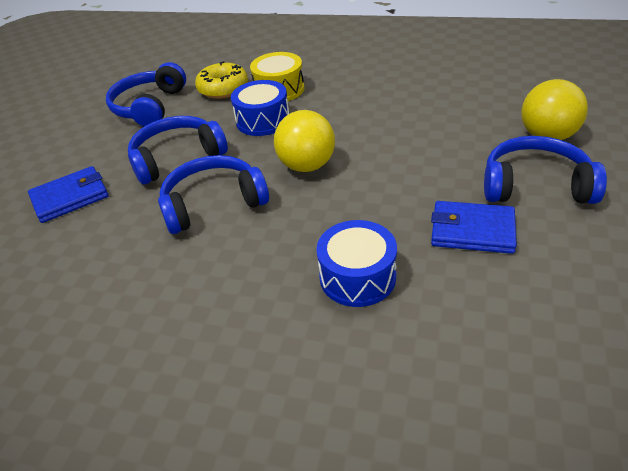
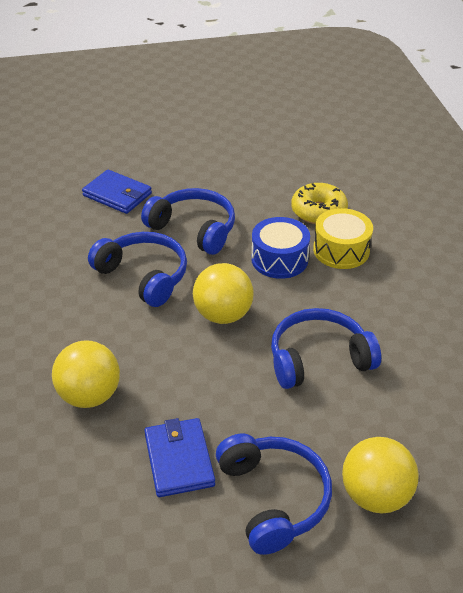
camera: 60 degrees right, 0 degrees up
blue headphones [106,62,186,127] -> blue headphones moved to [271,308,381,389]
blue drum [316,220,397,307] -> yellow ball [52,340,120,408]

